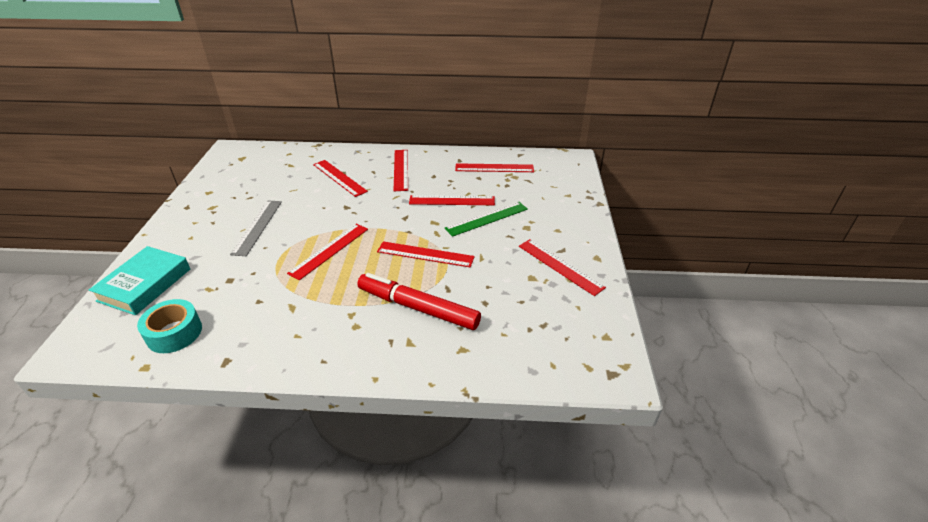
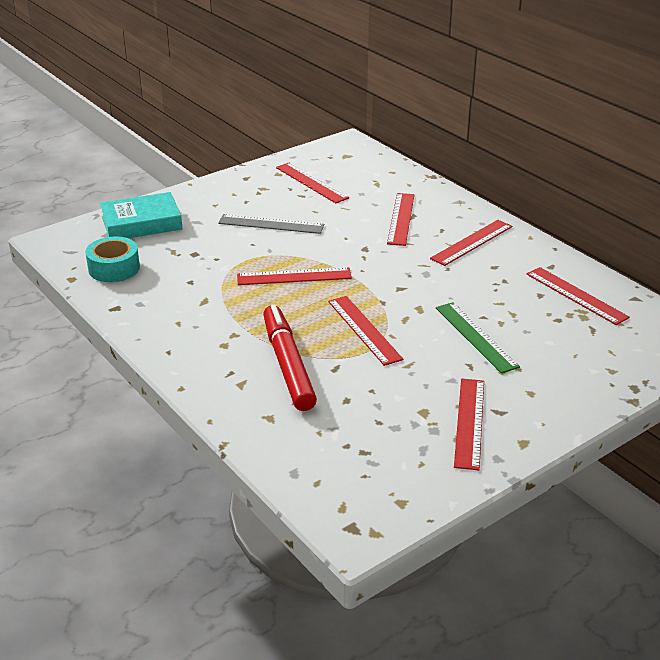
camera: 50 degrees right, 5 degrees down
grey ruler [230,200,282,256] -> grey ruler turned 45 degrees clockwise [218,214,324,234]
red ruler [409,195,495,205] -> red ruler moved to [276,163,349,203]
green ruler [445,202,528,237] -> green ruler turned 45 degrees clockwise [436,302,520,373]

